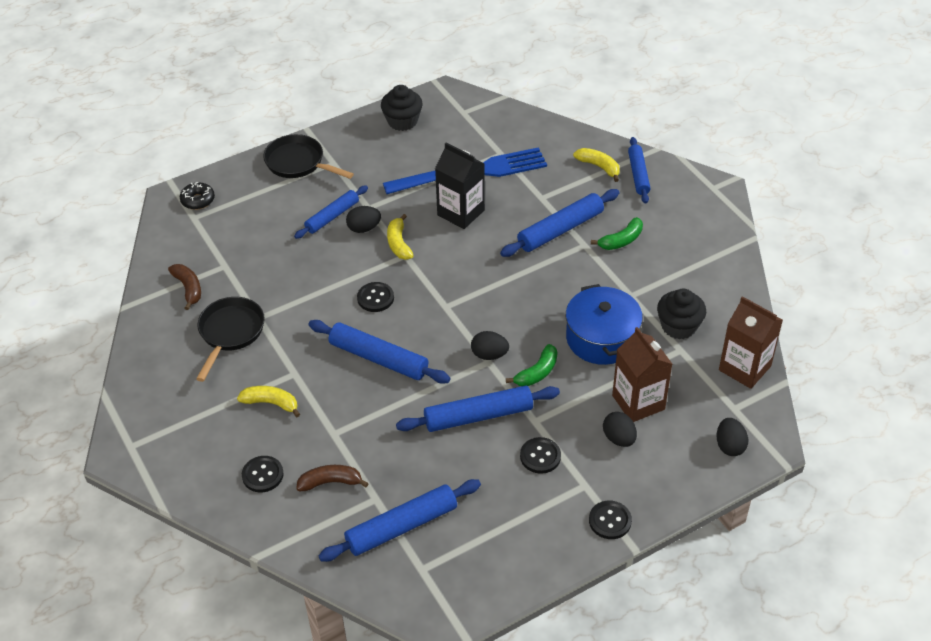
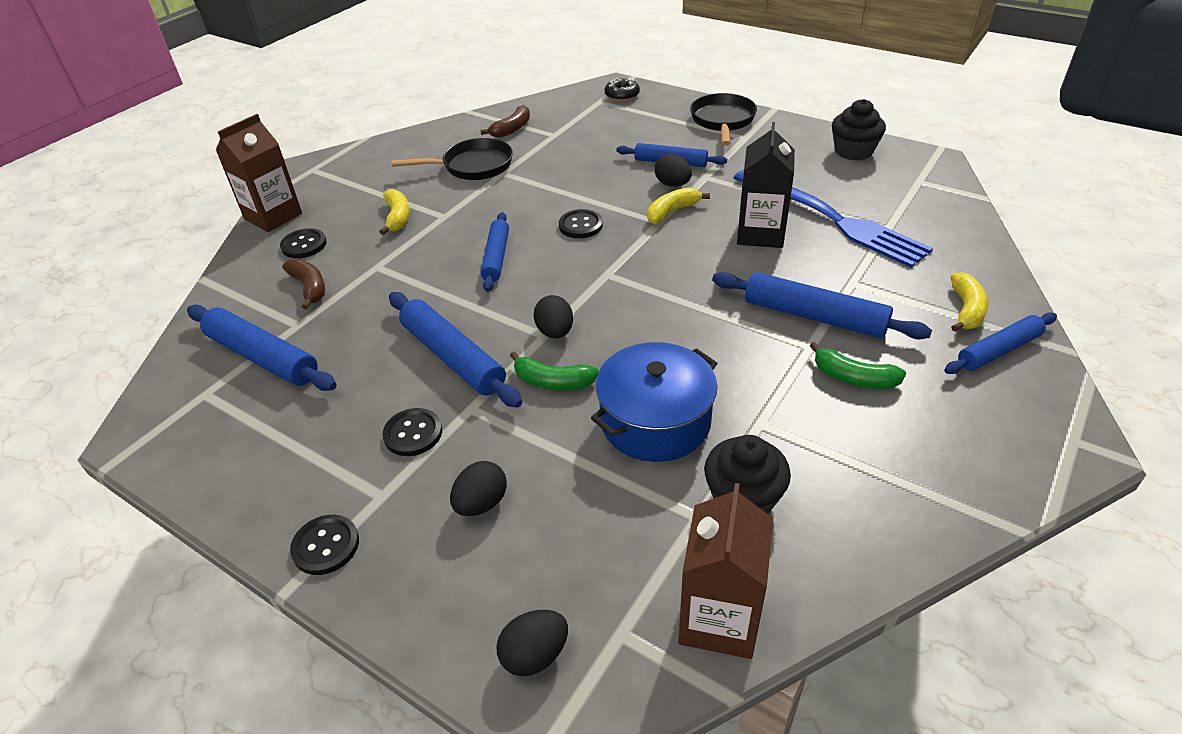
camera: 65 degrees right, 5 degrees down
blue rolling pin [308,320,450,384] -> blue rolling pin [481,212,509,292], size x0.67
brown carton [612,327,672,422] -> brown carton moved to [216,114,302,232]

